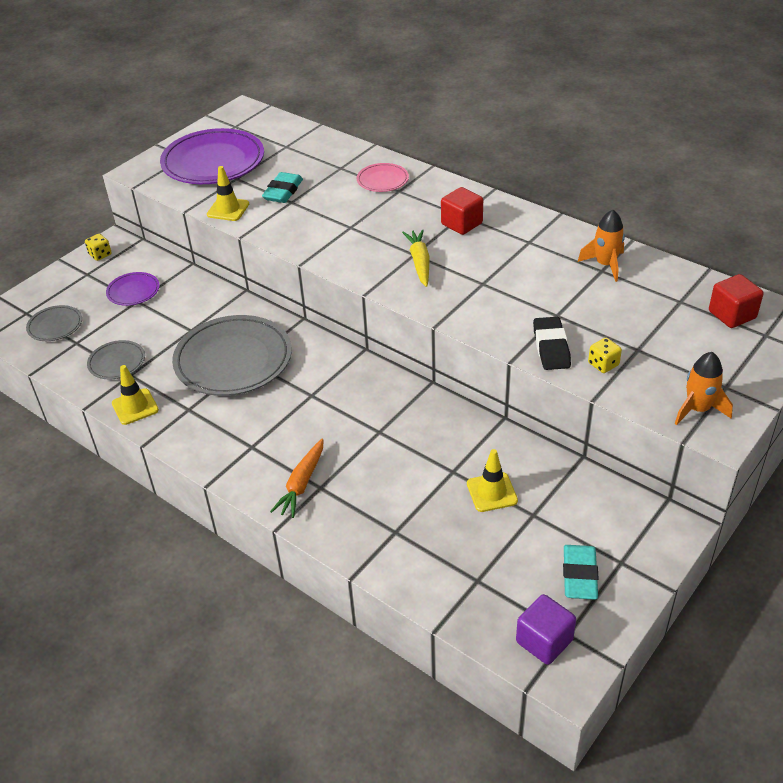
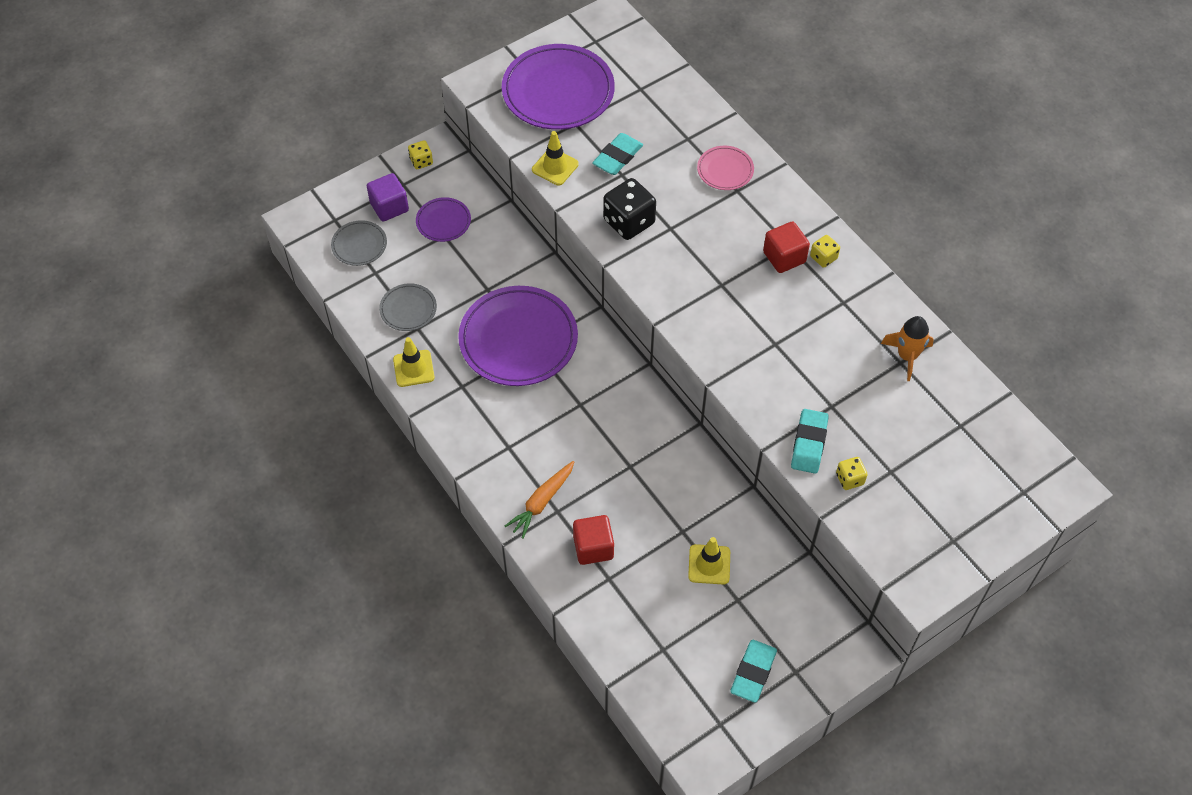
camera: 15 degrees right, 15 degrees up
grey plate [172,315,292,396] -> purple plate [458,286,578,386]
yellow carrot [402,229,430,287] -> none
purple cube [516,594,576,665] -> purple cube moved to [367,173,409,222]
black eraser [533,317,571,370] -> turquoise eraser [791,409,829,474]
orange rocket [675,352,733,425] -> none
red cube [709,274,764,328] -> red cube moved to [573,515,614,565]
none -> black dice [603,178,656,240]
none -> yellow dice [810,235,840,268]

